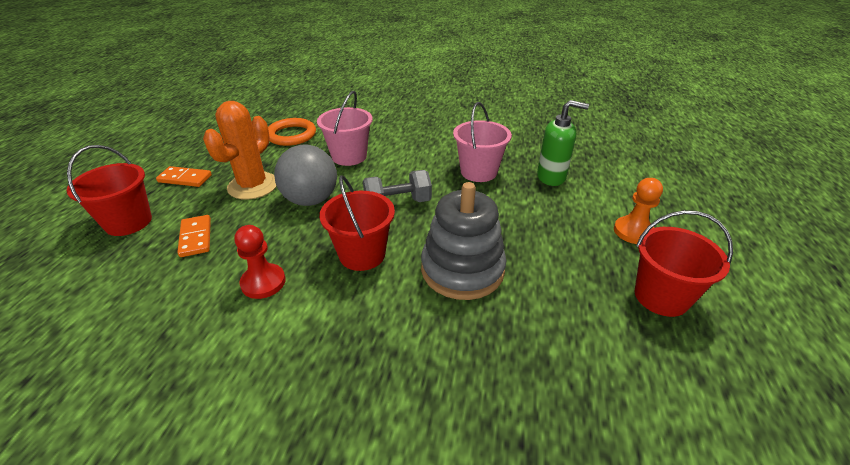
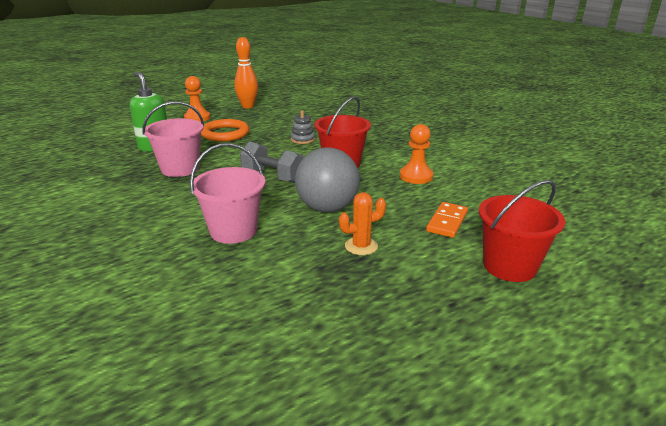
camera: 135 degrees left, 10 degrees down
orange domino [156,166,212,187] -> none
orange cactus [203,101,276,200] -> orange cactus [339,192,386,255], size x0.53
red pawn [234,225,286,299] -> orange pawn [400,124,433,184]
orange ring [268,118,316,146] -> orange ring moved to [201,119,249,142]
grey stacking toy [421,182,506,300] -> grey stacking toy [291,110,315,144], size x0.43
red bucket [635,210,733,317] -> orange bowling pin [234,37,258,108]

